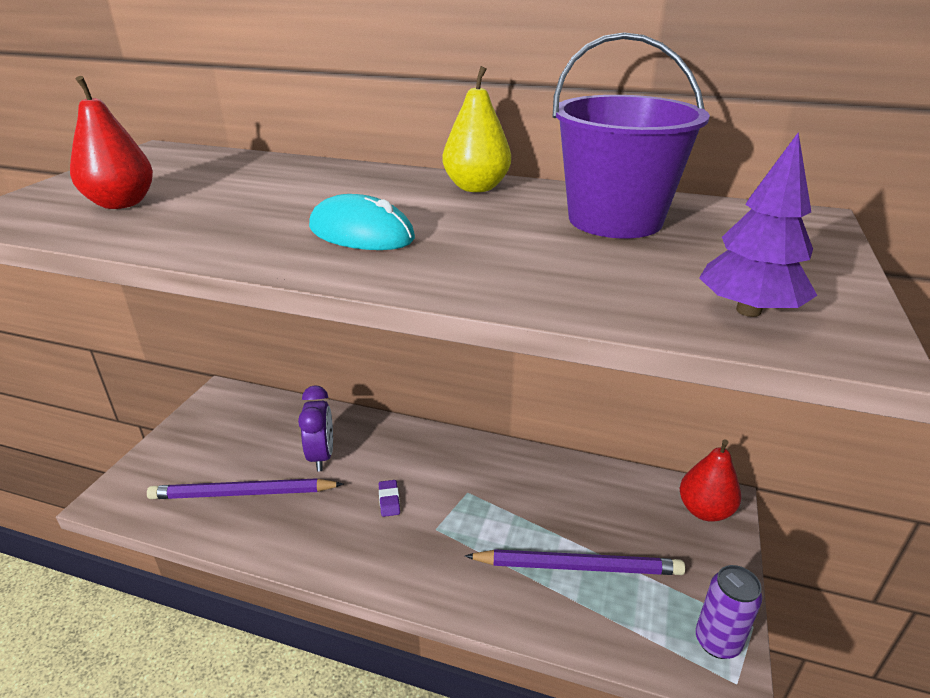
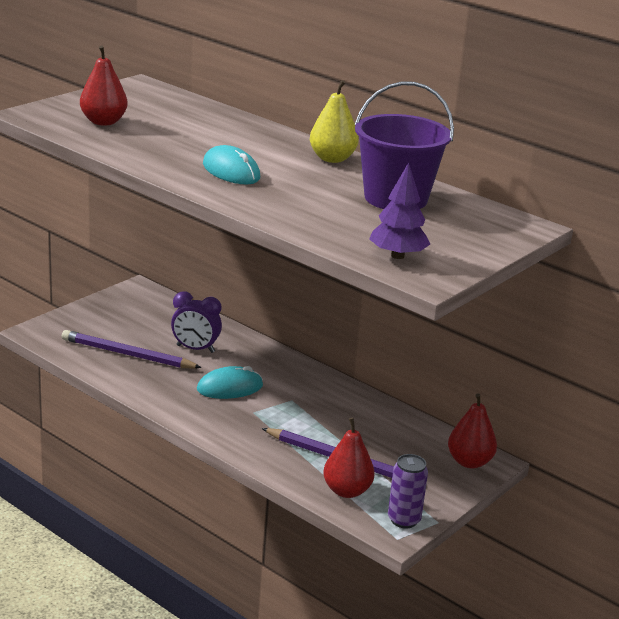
camera: 20 degrees right, 5 degrees down
purple clock [298,385,333,471] -> purple clock turned 90 degrees clockwise [171,291,222,353]
purple eraser [379,480,400,517] -> turquoise mouse [197,366,263,399]
none -> red pear [323,418,375,498]

